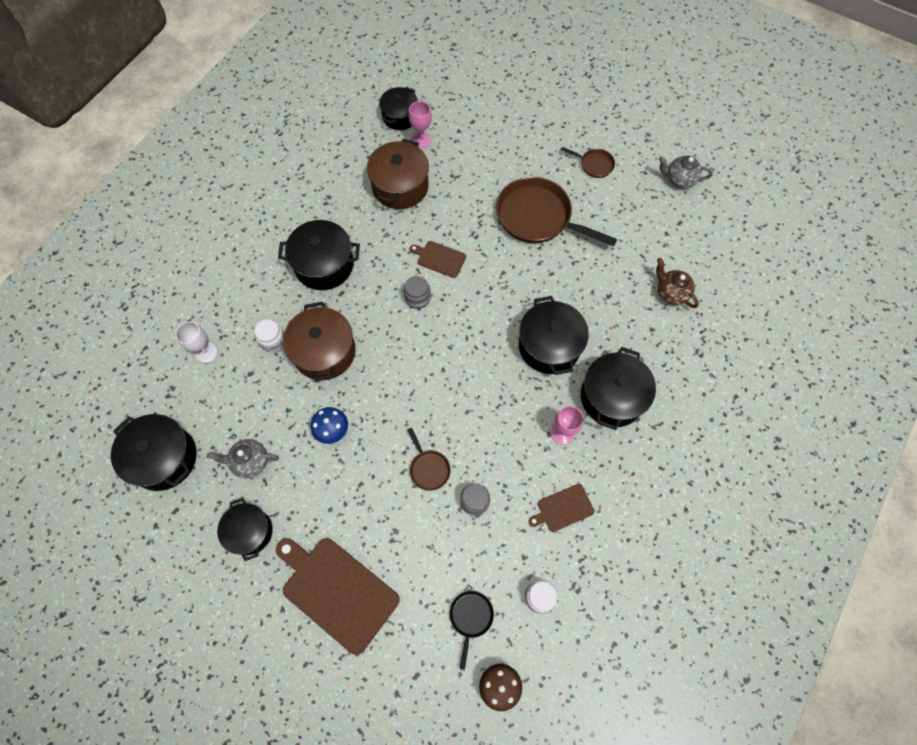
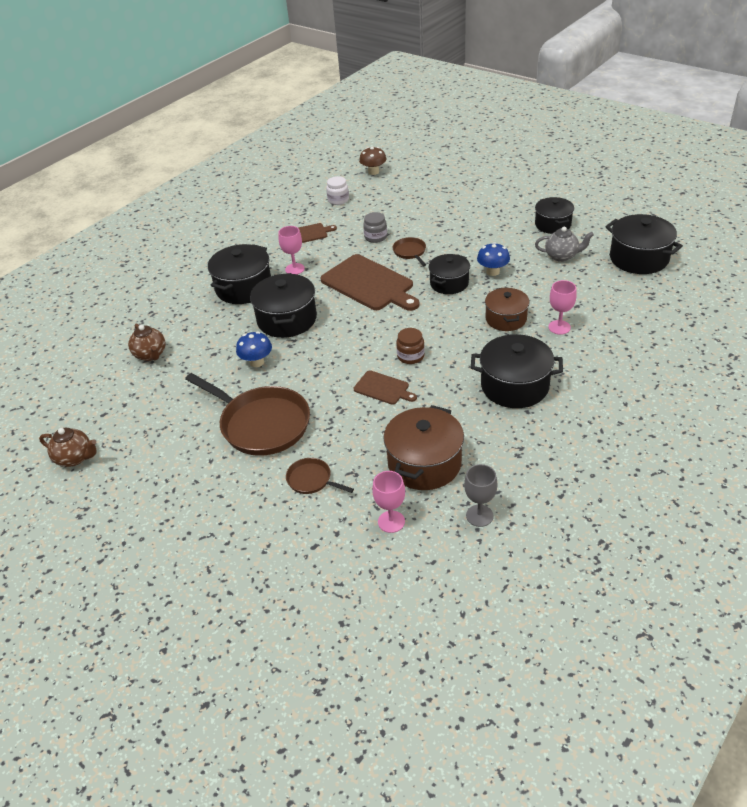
camera: 170 degrees left, 25 degrees down
white goblet [176,321,217,363] -> none
white jar [255,319,284,352] -> pink goblet [548,280,577,335]
brown cutting board [276,538,400,655] -> brown cutting board moved to [320,254,420,311]
brown pot [283,302,356,382] -> brown pot [485,287,529,331], size x0.66
black pot [379,87,418,130] -> black pot moved to [428,254,470,294]
grey jar [404,276,431,309] -> brown jar [396,328,425,364]
black pan [450,591,494,670] -> none
brown pan [561,147,615,178] -> brown pan moved to [286,458,354,494]
grey teapot [659,156,713,188] -> brown teapot [39,428,97,467]
none -> blue mushroom [236,332,272,367]
none -> grey goblet [464,464,498,527]

